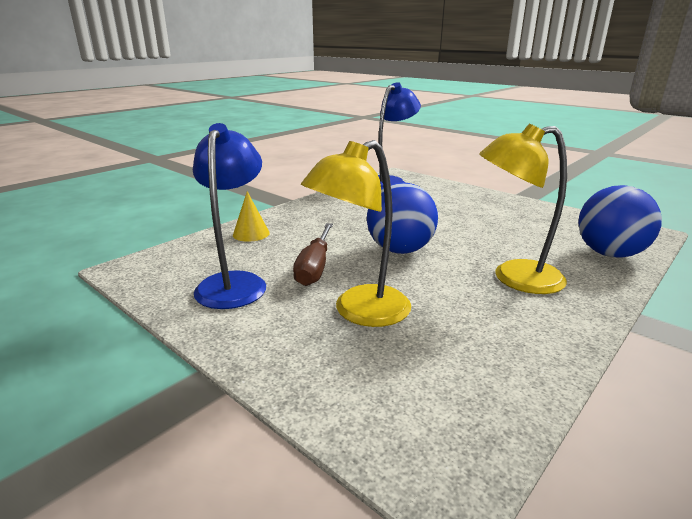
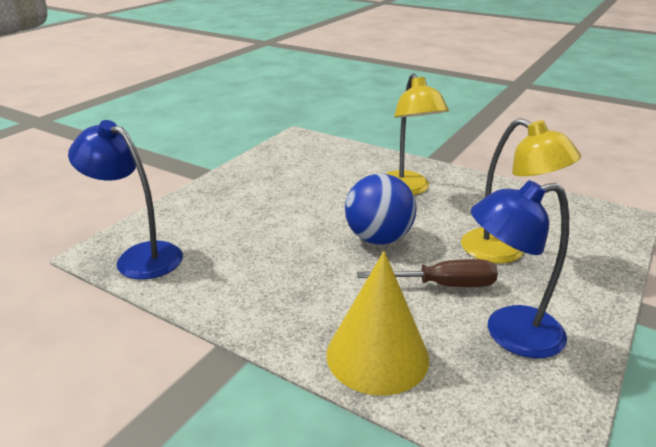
camera: 100 degrees left, 5 degrees up
yellow cone [233,191,270,242] -> yellow cone [326,251,429,396], size x1.96
blue ball [578,185,662,258] -> none

